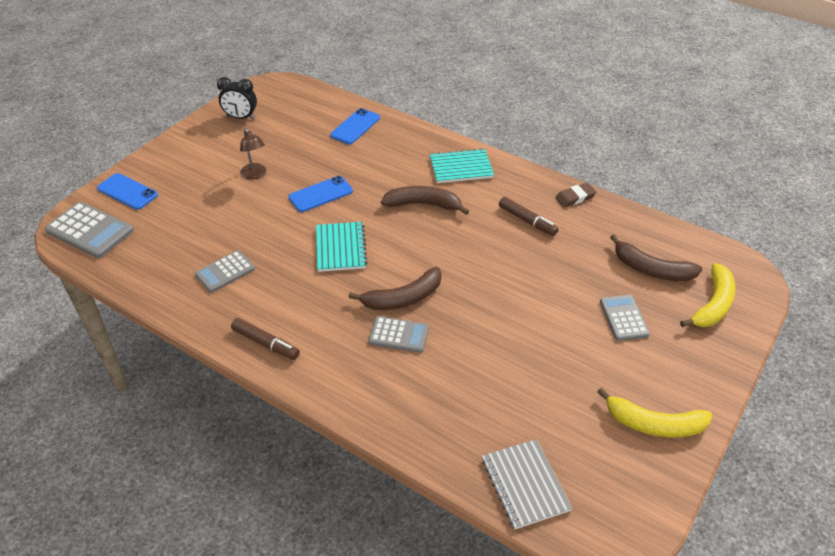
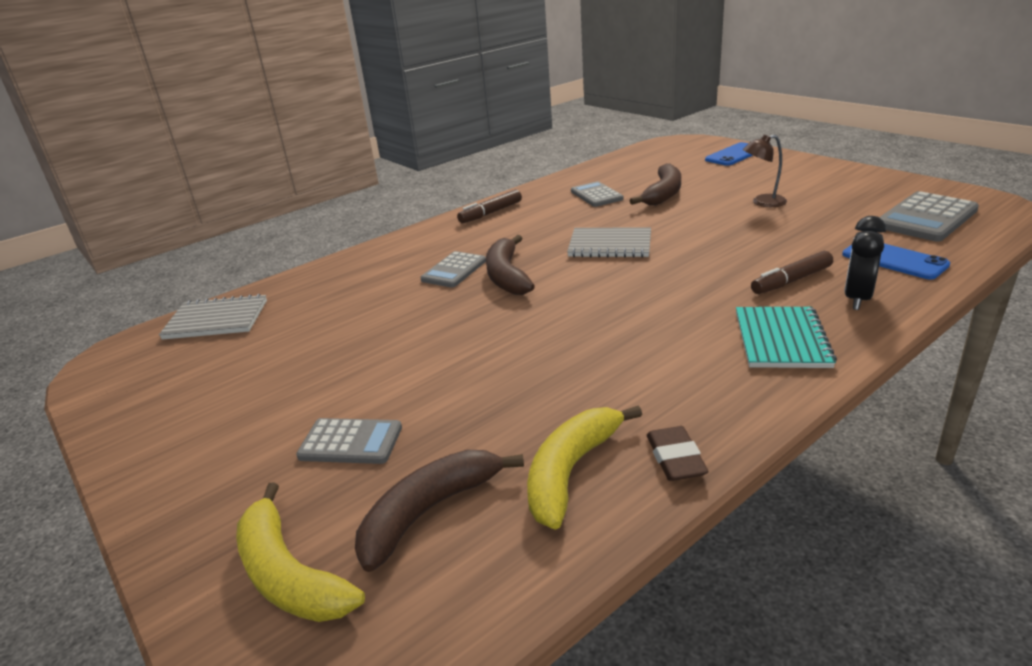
camera: 110 degrees right, 15 degrees down
grey calculator [45,202,134,258] -> grey calculator moved to [879,191,979,242]
black clock [217,77,257,119] -> black clock moved to [844,216,886,310]
blue phone [288,176,353,212] -> none
turquoise notebook [316,222,368,272] -> grey notebook [567,227,651,258]
brown banana [381,186,469,215] -> brown banana moved to [629,163,681,205]
brown marker [499,197,558,236] -> brown marker moved to [751,251,833,294]
yellow banana [597,388,712,437] -> yellow banana moved to [527,406,642,530]

